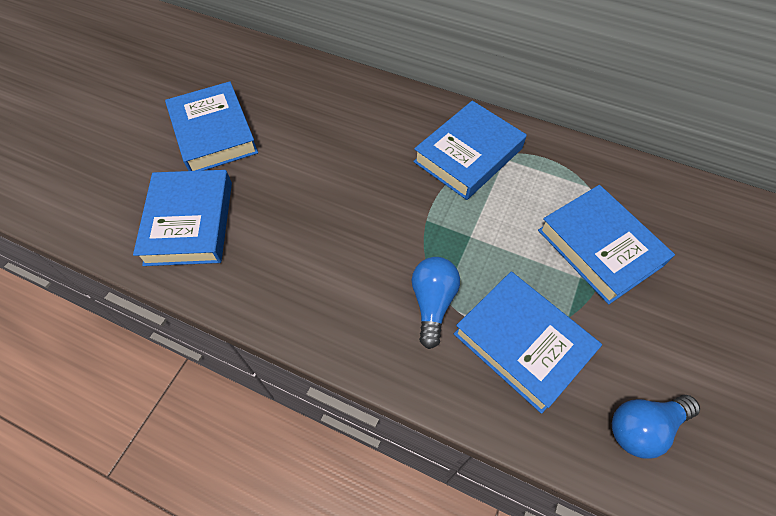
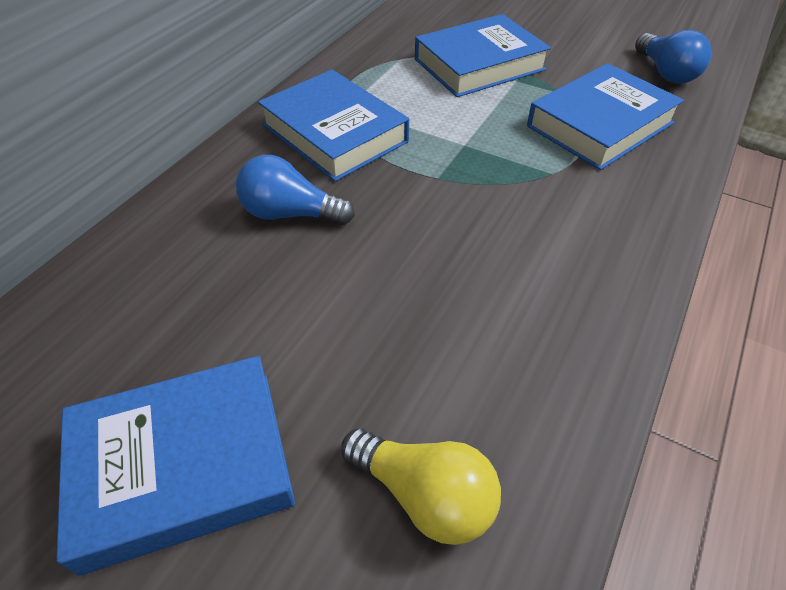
camera: 85 degrees left, 10 degrees down
blue book [133,170,232,266] -> yellow light bulb [341,428,501,545]
blue light bulb [412,257,460,349] -> blue light bulb moved to [236,155,355,225]

